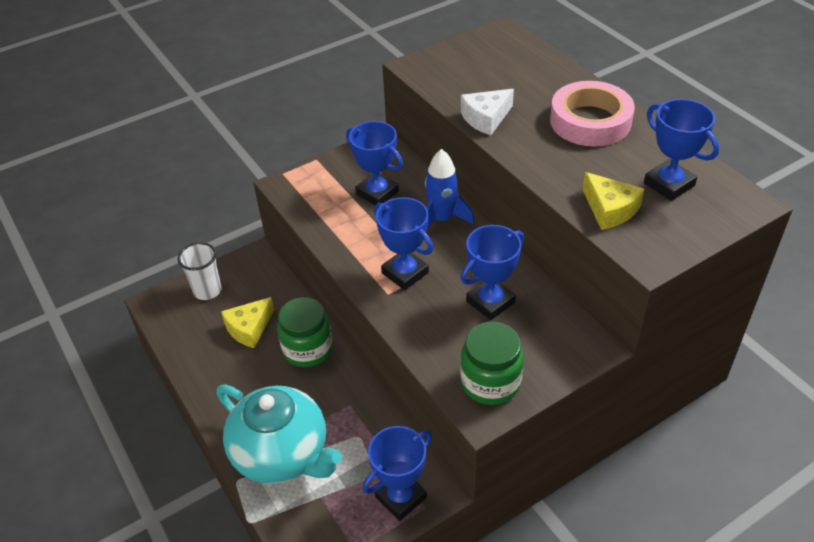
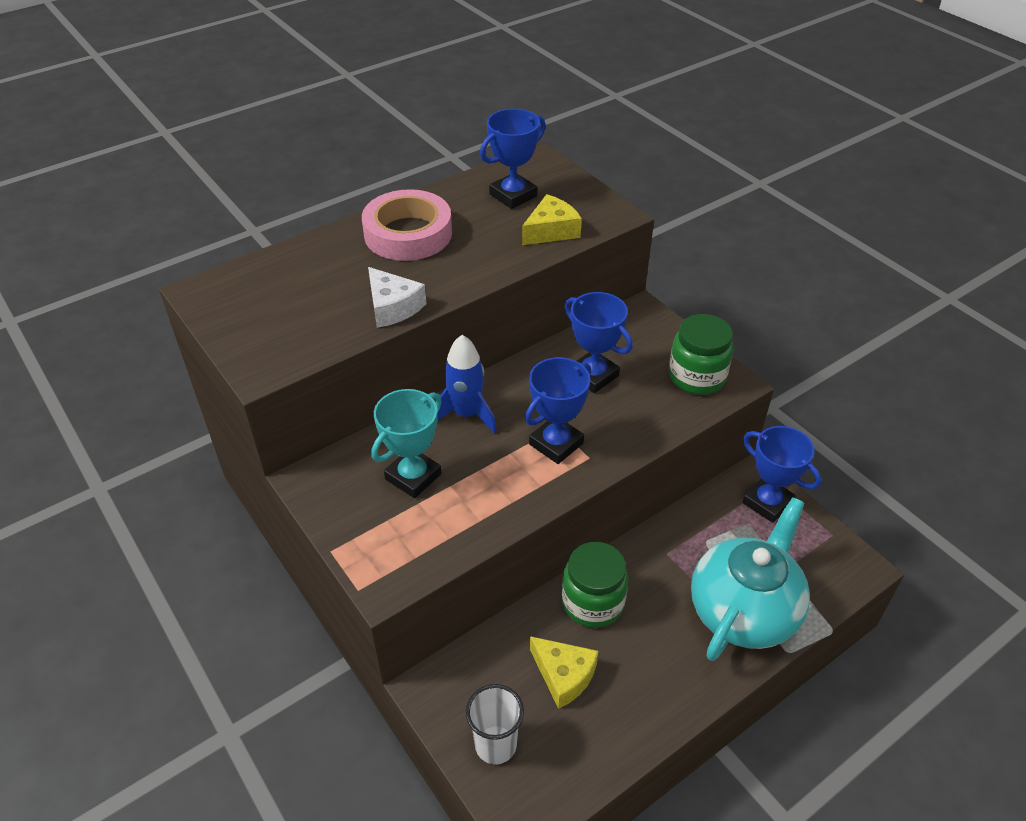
camera: 95 degrees left, 0 degrees up
blue trophy [346,121,403,205] -> turquoise trophy [371,389,442,498]

